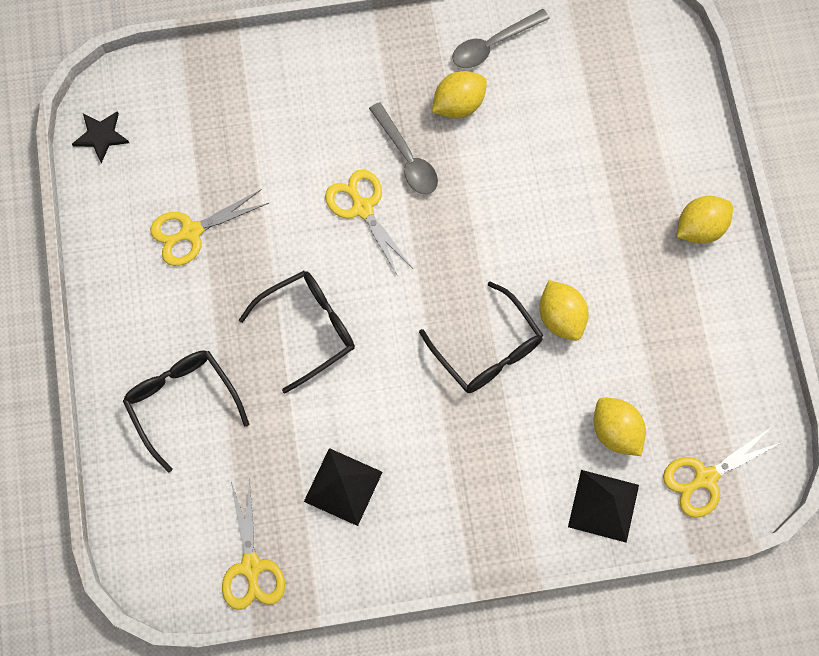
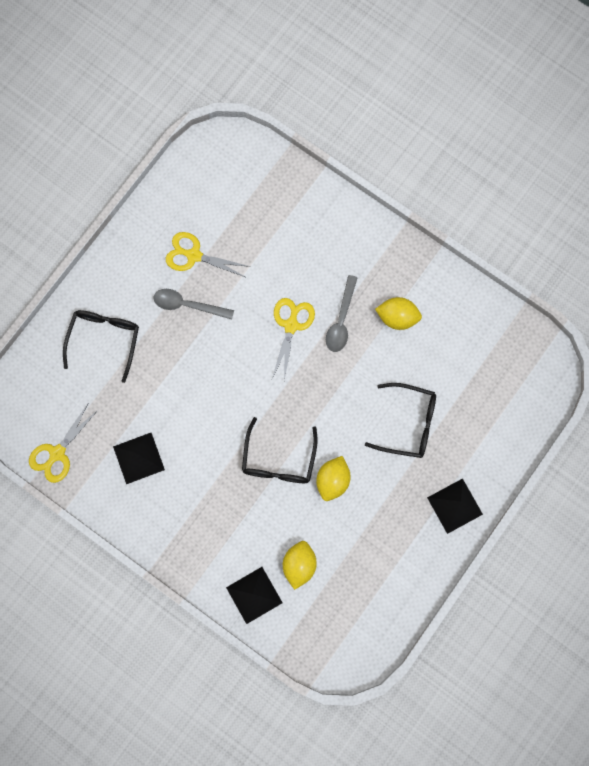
camera: 45 degrees right, 5 degrees up
black star [72,111,129,163] -> none
black glasses [239,271,355,393] -> black glasses moved to [365,383,436,458]
grey spoon [452,9,550,68] -> grey spoon moved to [154,289,234,319]
yellow scissors [663,428,782,518] -> none
yellow lemon [677,196,733,244] -> black pyramid [427,478,483,534]

